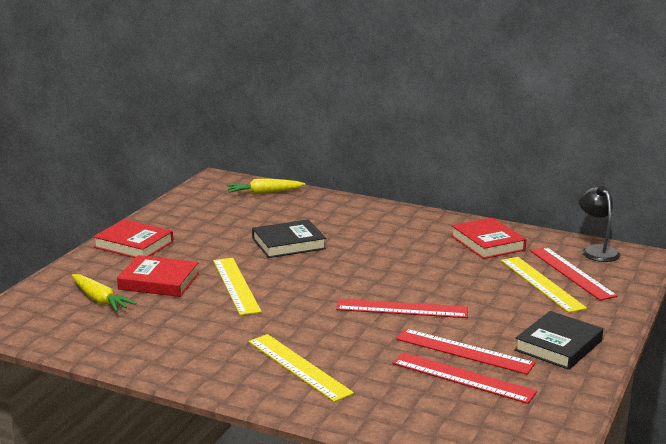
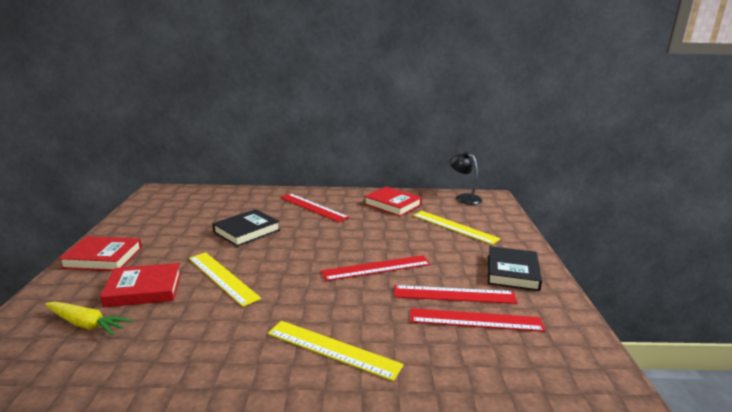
camera: 25 degrees left, 0 degrees up
yellow carrot [227,178,305,194] -> none
red ruler [530,247,618,301] -> red ruler moved to [280,193,349,222]

